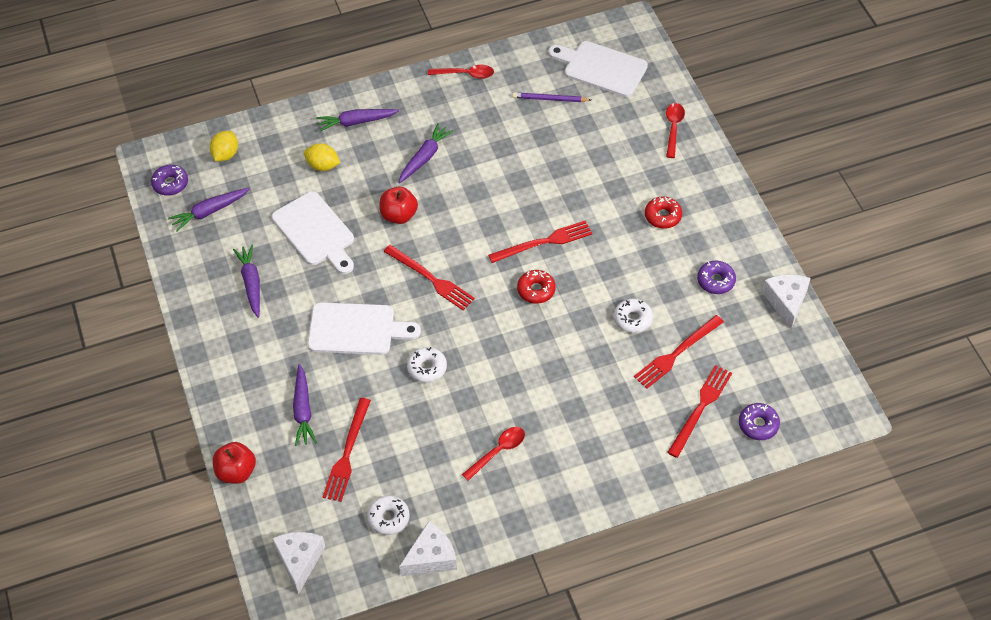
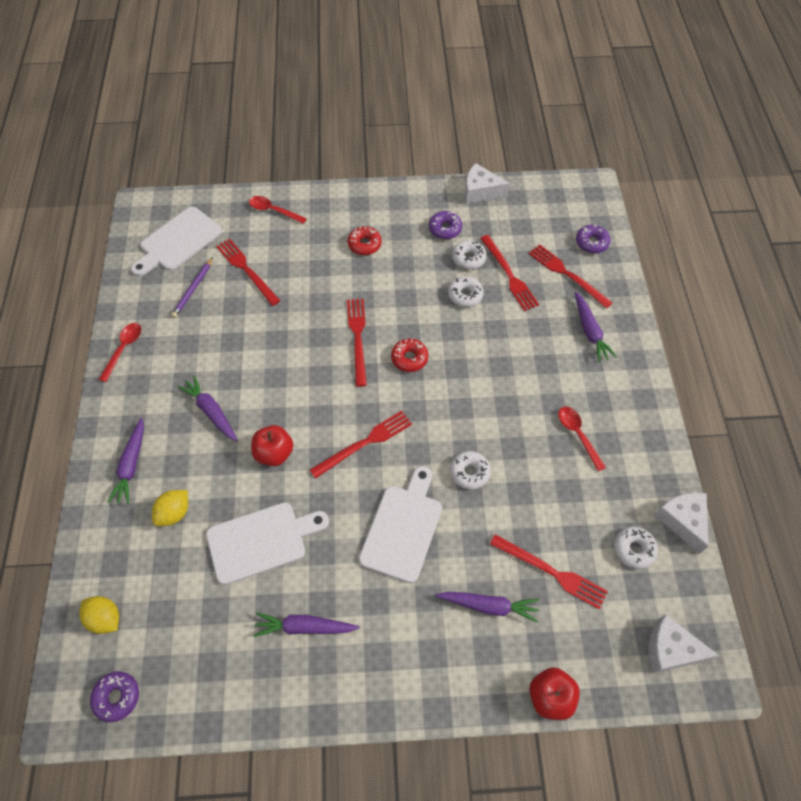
camera: 75 degrees left, 5 degrees up
purple carrot [168,188,250,232] -> purple carrot moved to [575,292,617,362]
none -> red fork [216,239,280,306]
none -> white donut [452,240,487,270]

